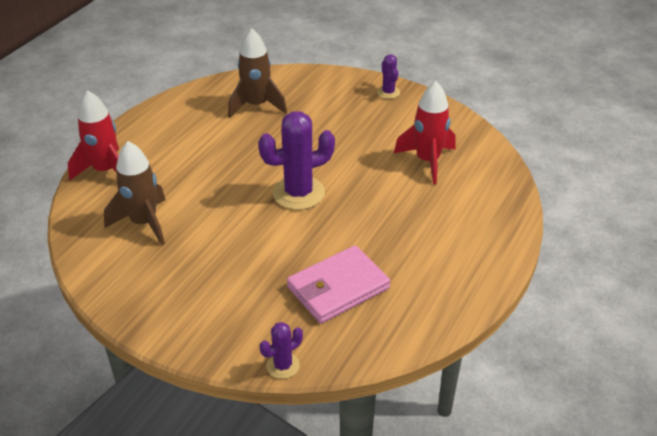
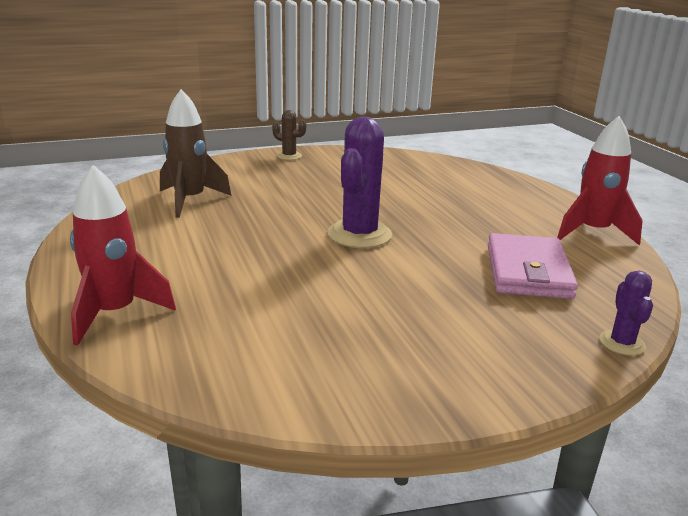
camera: 50 degrees left, 15 degrees down
brown rocket [104,141,166,245] -> none
purple cactus [377,54,400,99] -> brown cactus [272,110,306,160]
red rocket [394,81,455,184] -> red rocket moved to [557,116,643,245]

